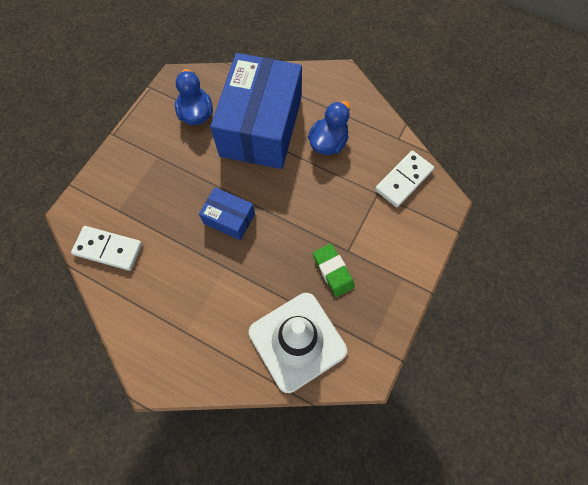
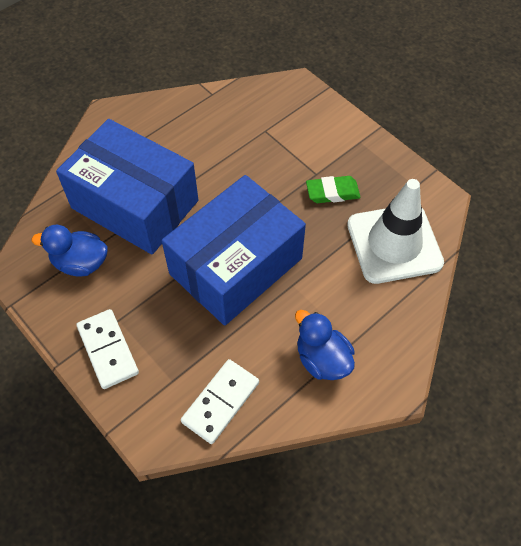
camera: 70 degrees left, 10 degrees down
blue box [199,187,255,240] -> blue box [162,175,306,326], size x2.18
blue duck [308,101,350,155] -> blue duck moved to [295,310,355,380]
white domino [375,151,434,207] -> white domino moved to [76,309,139,389]

